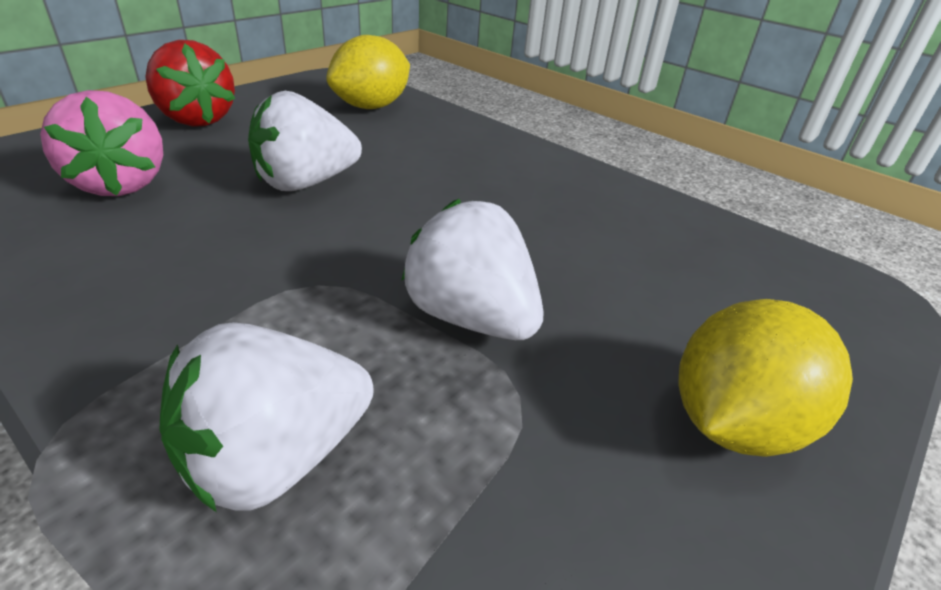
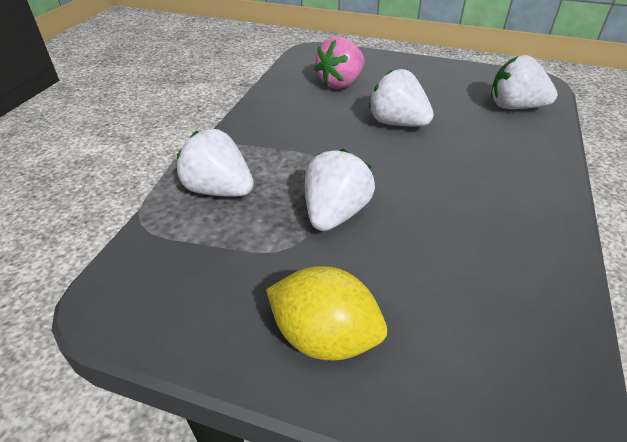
camera: 70 degrees right, 5 degrees up
red strawberry [145,40,235,127] -> none
yellow lemon [326,35,410,109] -> white strawberry [491,55,558,109]

